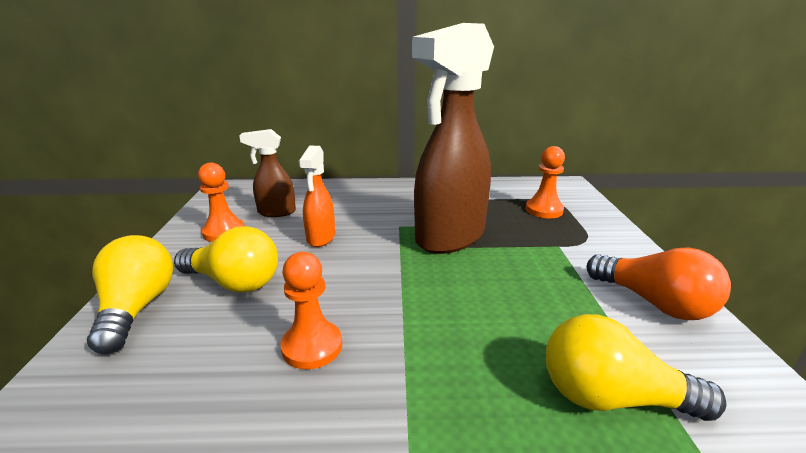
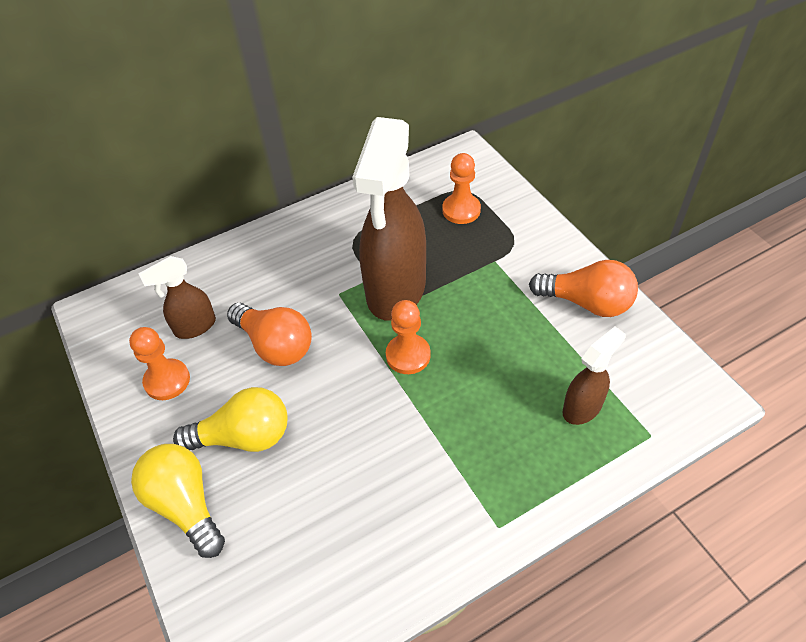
camera: 25 degrees left, 25 degrees up
orange pawn [280,252,342,369] -> orange pawn moved to [386,300,431,374]
orange spray bottle [299,146,335,247] -> orange light bulb [227,303,312,366]
yellow light bulb [546,314,726,421] -> brown spray bottle [563,327,625,425]

